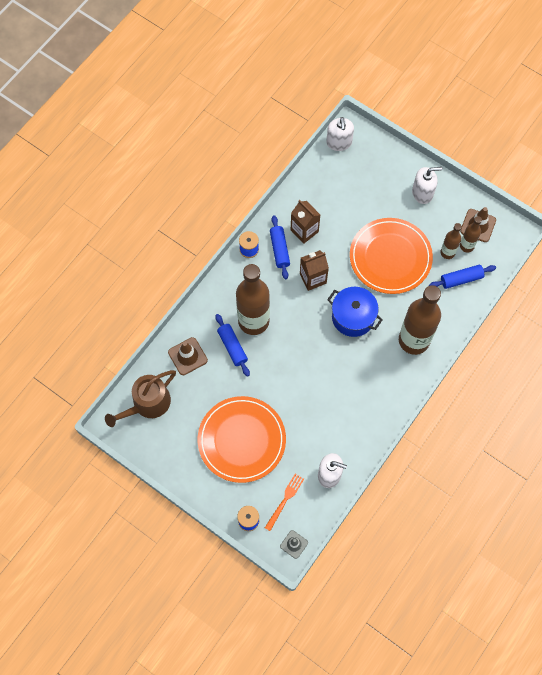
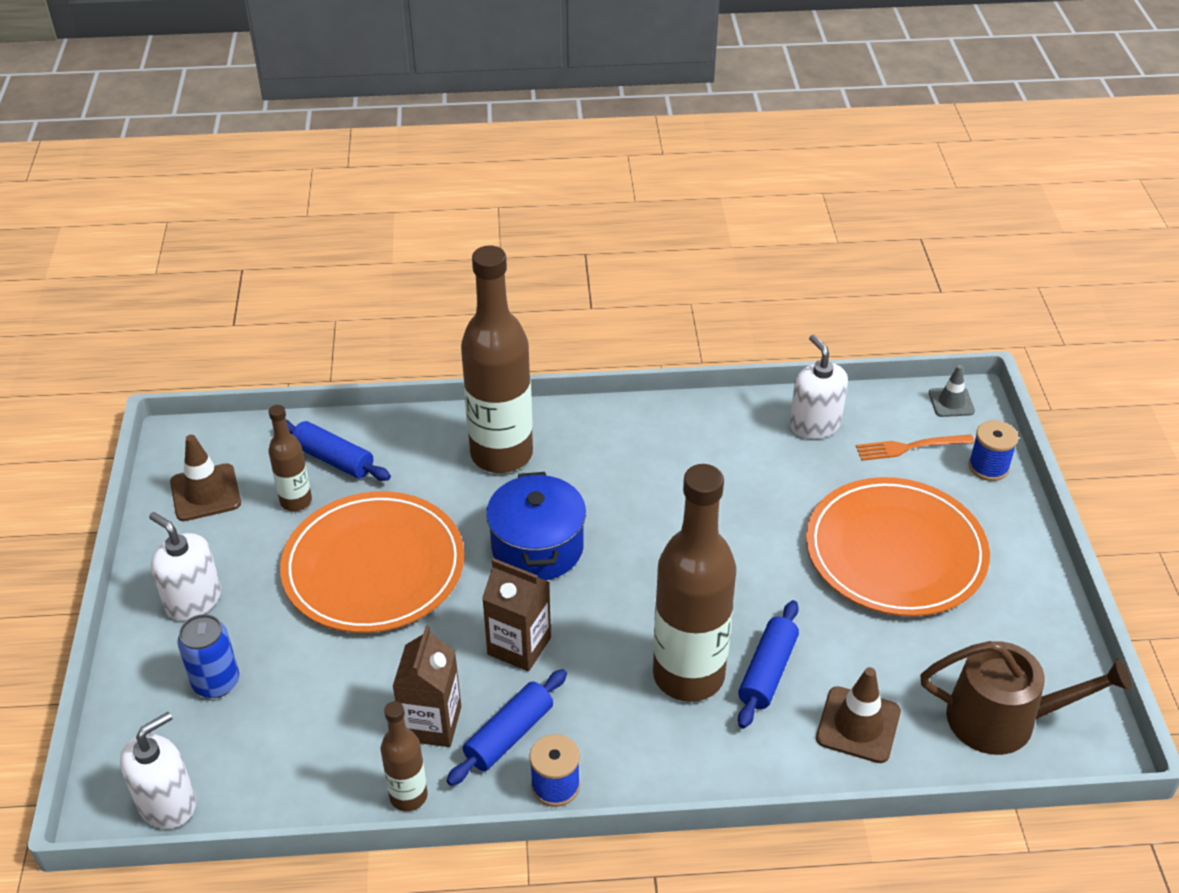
camera: 130 degrees left, 25 degrees down
brown bottle [460,216,482,252] -> brown bottle moved to [380,701,428,811]
none -> blue can [177,614,239,698]

